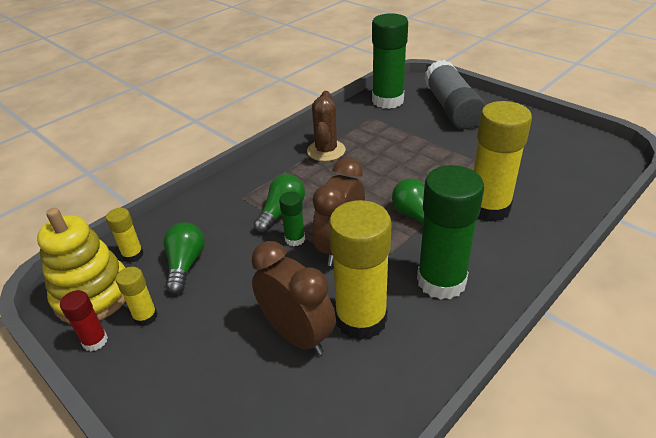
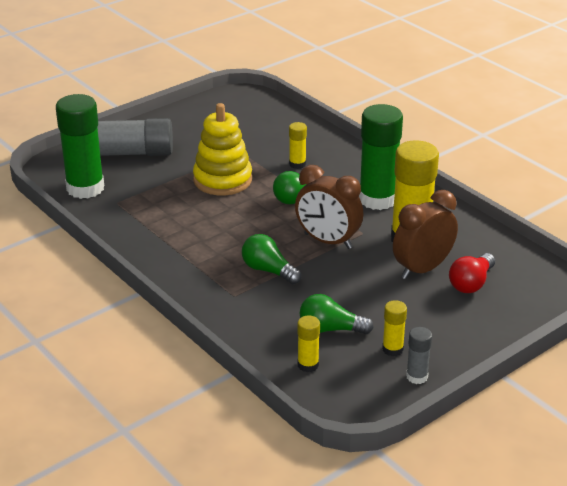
camera: 85 degrees left, 5 degrees down
yellow stacking toy [37,208,126,324] -> yellow stacking toy moved to [193,103,252,195]
red glue stick [60,290,108,351] -> grey glue stick [406,327,432,384]
green glue stick [279,192,305,246] -> none
brown cactus [307,91,346,161] -> none
yellow glue stick [474,101,532,222] -> yellow glue stick [289,122,307,169], size x0.47
none -> red light bulb [449,253,495,293]

